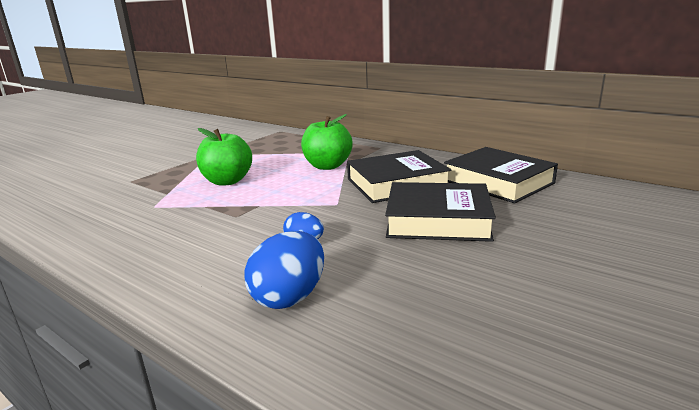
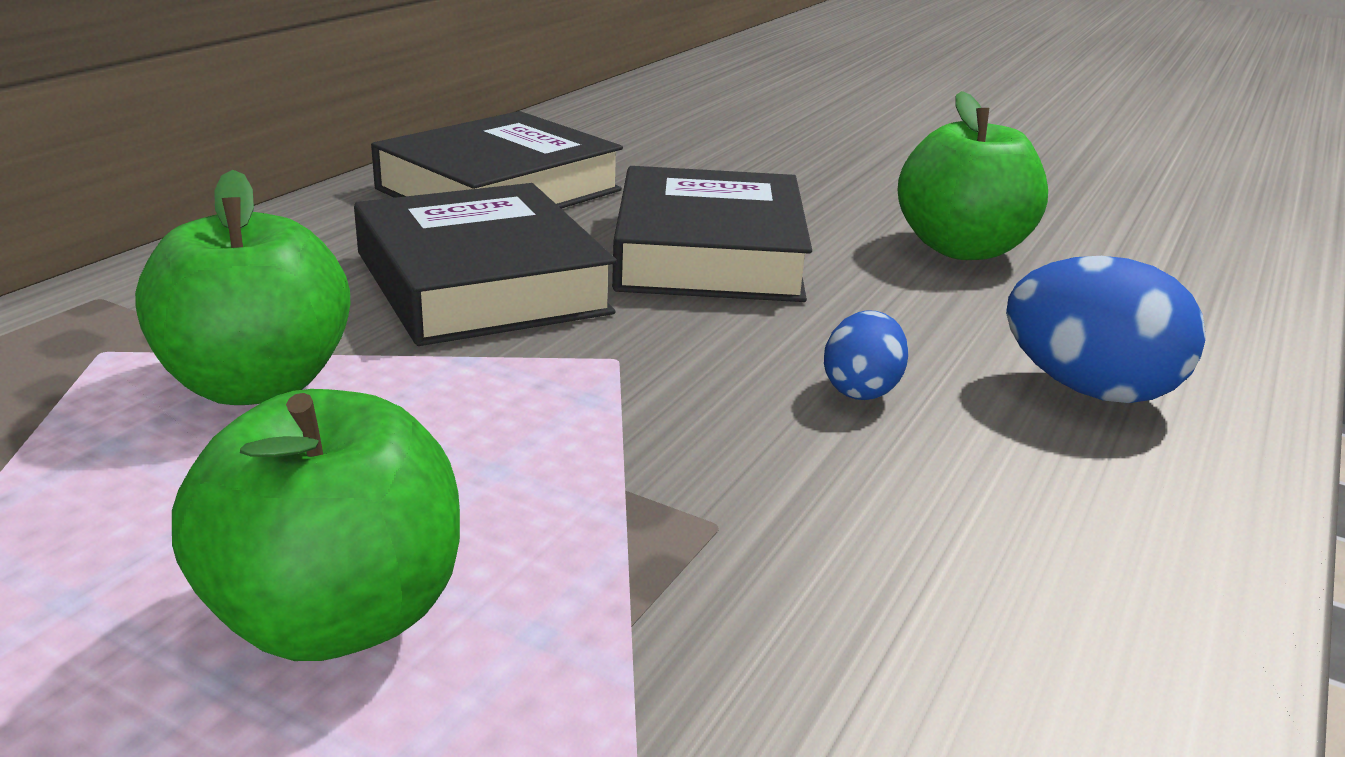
camera: 100 degrees left, 5 degrees up
none -> green apple [898,91,1048,260]

